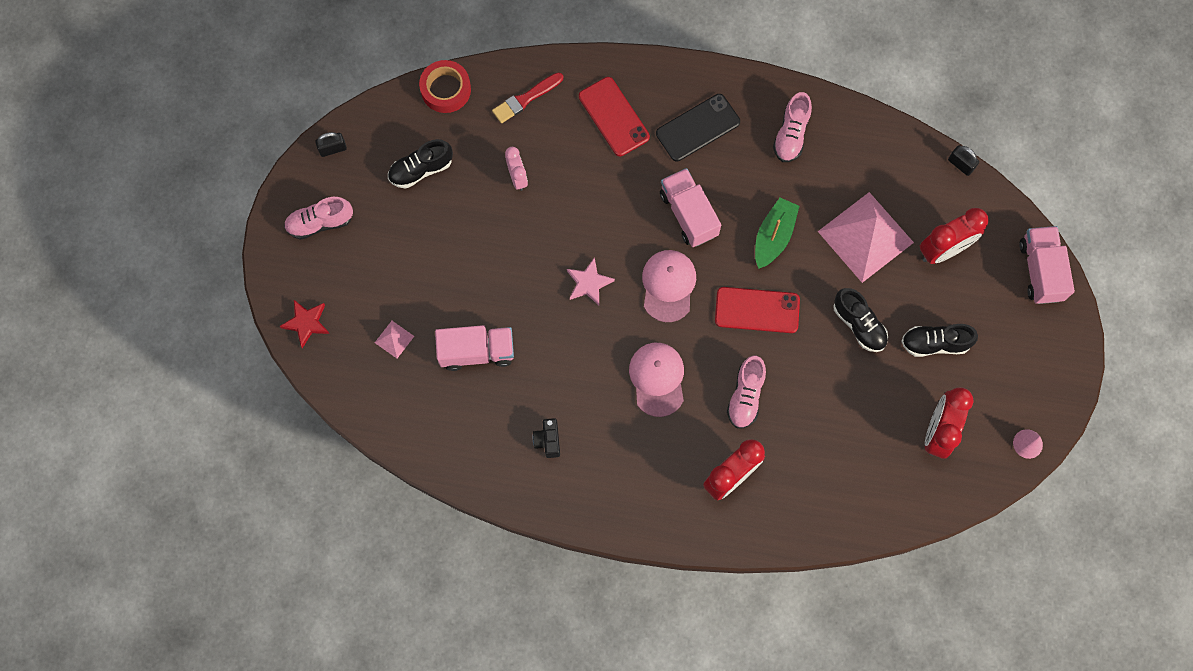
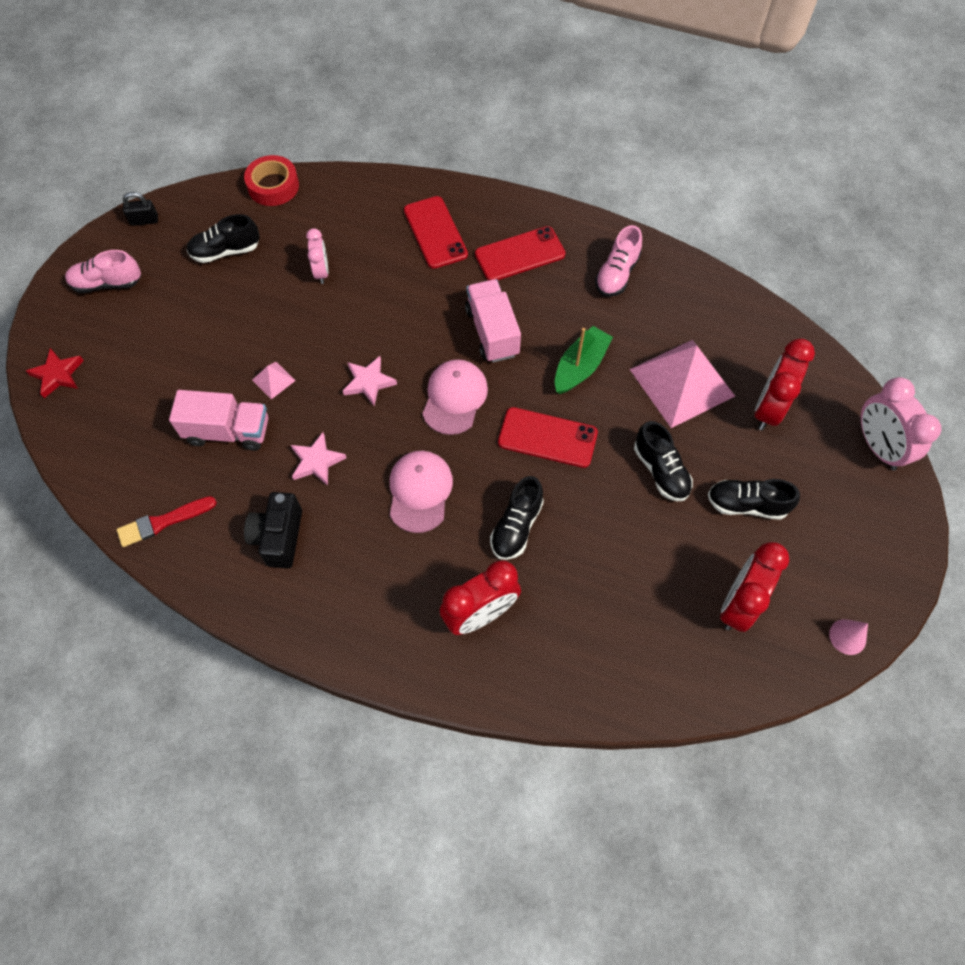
camera: 10 degrees right, 10 degrees down
pink pyramid [375,321,414,358] -> pink pyramid moved to [252,362,296,399]
red brush [492,72,563,123] -> red brush moved to [117,496,217,547]
black camera [533,418,560,458] -> black camera [244,492,302,568], size x1.56
black phone [656,94,740,161] -> red phone [475,226,566,280]
pink shoe [727,356,766,429] -> black shoe [490,476,544,560]
red clock [920,208,989,264] -> red clock turned 135 degrees clockwise [755,339,815,431]
black padlock [948,145,979,176] -> none
pink truck [1019,226,1075,304] -> pink clock [861,377,941,470]
none -> pink star [291,432,346,486]

